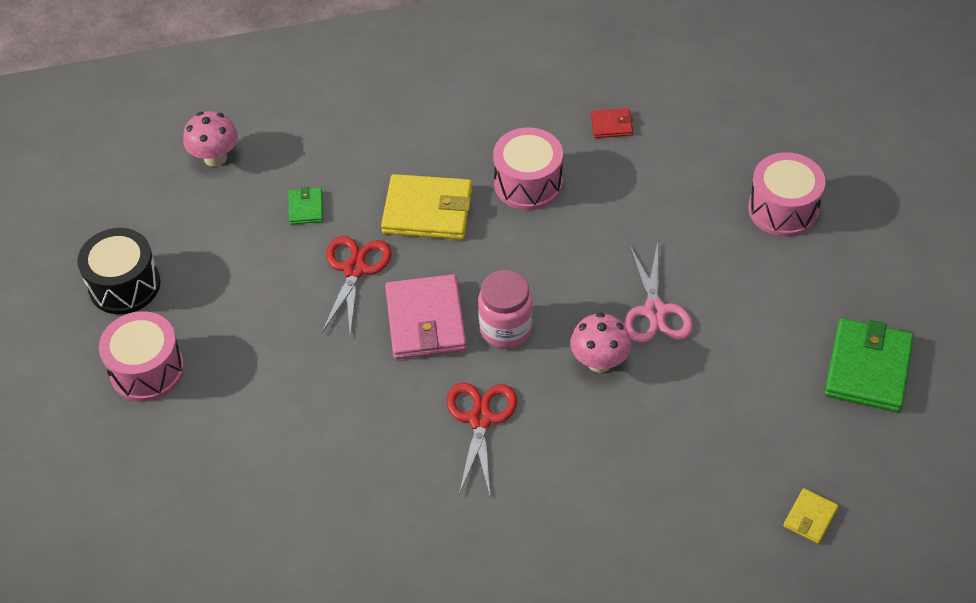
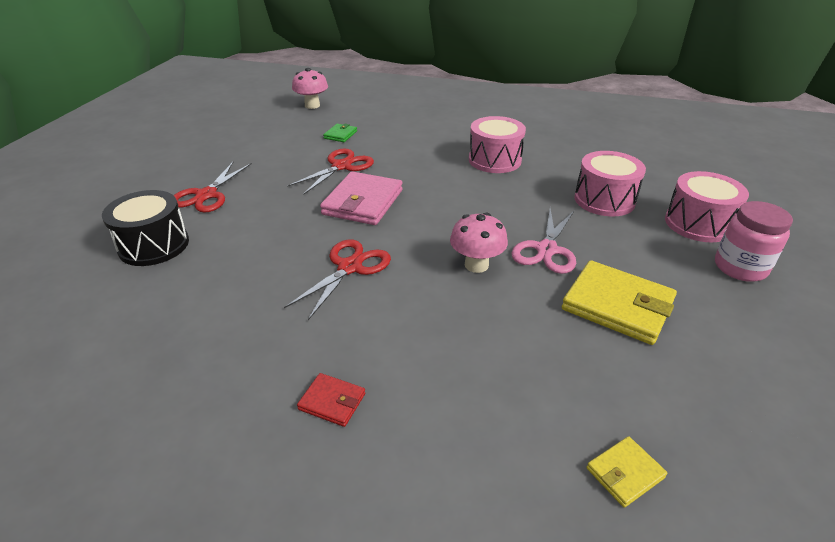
camera: 25 degrees right, 15 degrees down
black drum [77,228,160,314] -> black drum moved to [102,190,189,266]
pink drum [99,311,185,402] -> pink drum moved to [574,151,646,216]
yellow wallet [381,174,472,240] -> yellow wallet moved to [562,260,677,345]
pink jar [478,270,533,348] -> pink jar moved to [715,201,793,282]
red wallet [591,108,633,138] -> red wallet moved to [297,373,365,427]
green wallet [825,318,914,412] -> none
none -> red scissors [174,162,252,212]

